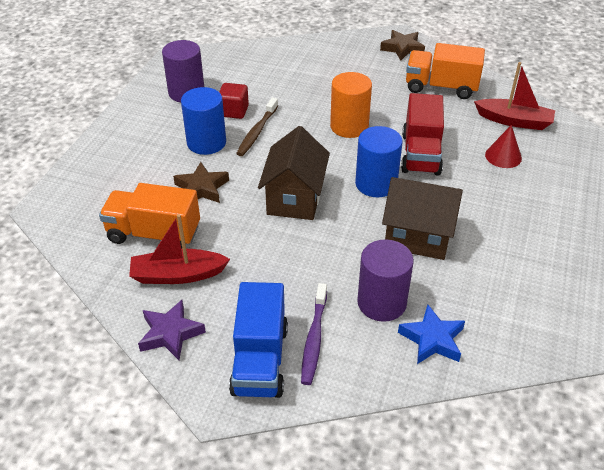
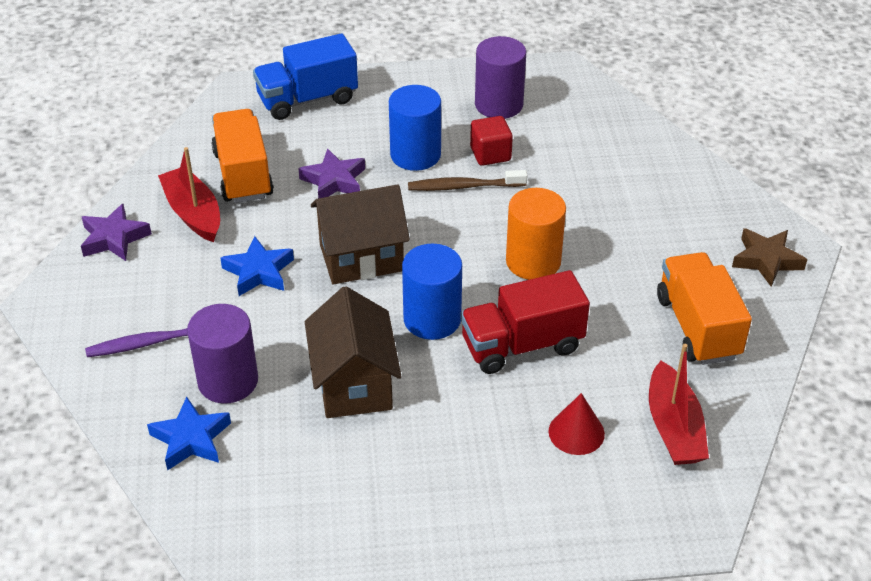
camera: 65 degrees right, 0 degrees up
brown star [173,162,229,203] -> purple star [298,148,365,198]
blue truck [229,282,288,398] -> blue truck moved to [253,33,358,120]
none -> blue star [220,236,294,296]

